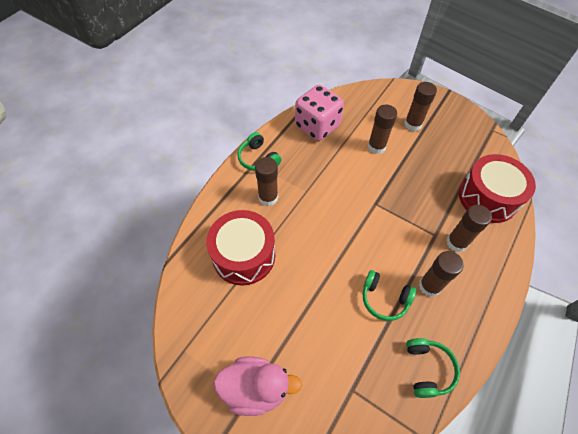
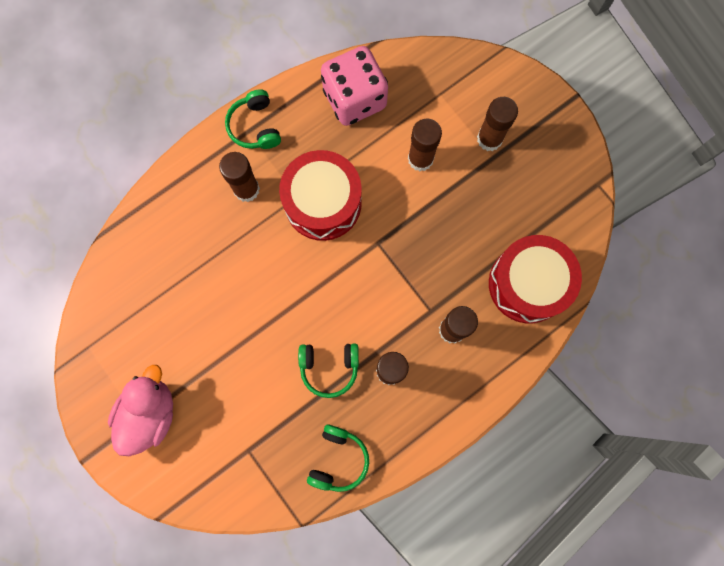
camera: 20 degrees right, 20 degrees up
red drum [206,210,275,286] -> red drum moved to [279,150,362,241]
pink duck [214,356,302,416] -> pink duck turned 90 degrees counterclockwise [108,365,173,456]
green headphones [363,270,416,321] -> green headphones turned 45 degrees counterclockwise [298,344,359,398]

